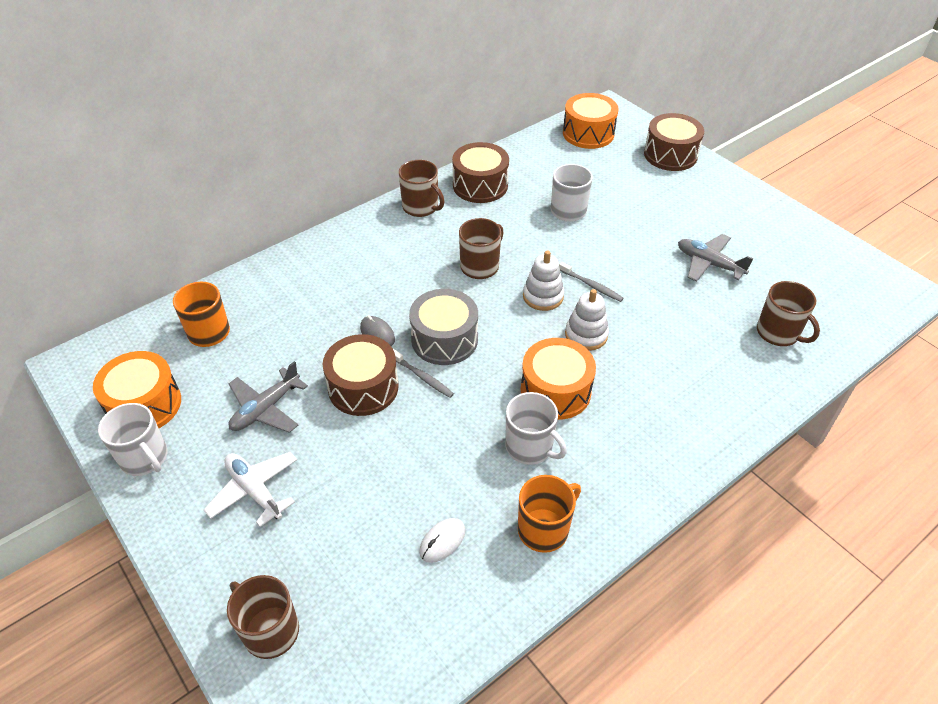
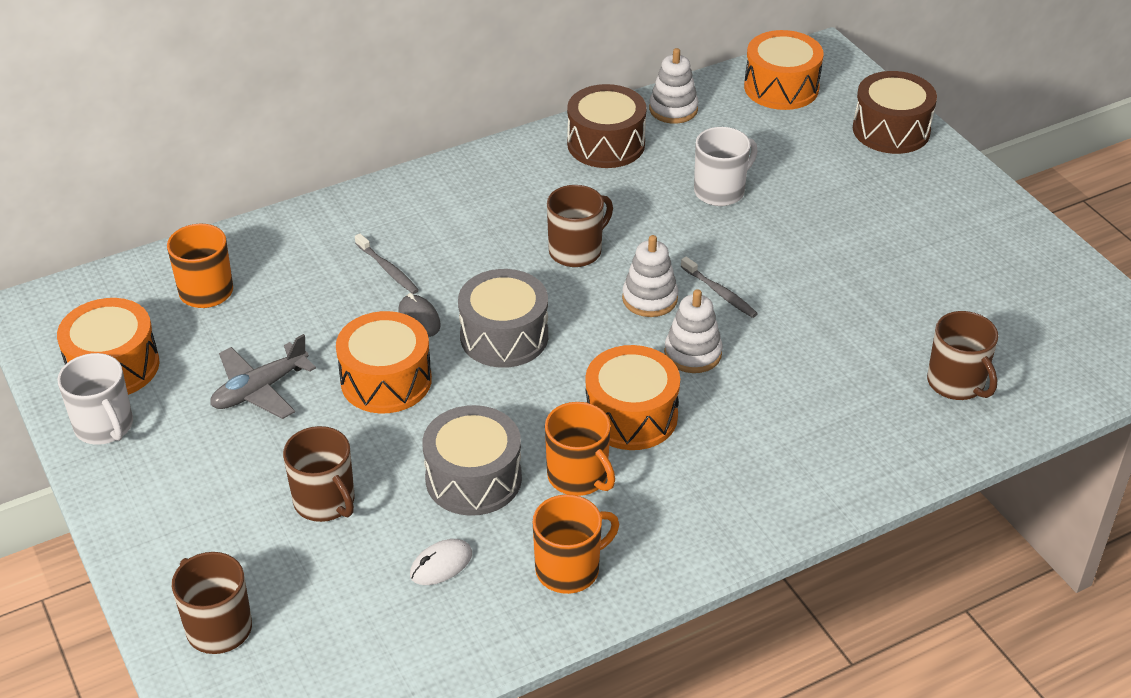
camera: 10 degrees right, 5 degrees down
white plane [204,452,297,527] -> none
brown drum [323,334,399,416] -> orange drum [336,311,432,413]
grey toothbrush [393,349,454,398] -> grey toothbrush moved to [355,233,419,294]
brown mug [399,160,444,217] -> brown mug moved to [283,426,354,522]
white mug [505,392,567,465] -> orange mug [545,402,615,496]
grey plane [678,234,753,282] -> none
none -> grey drum [422,405,522,516]
none -> white stacking toy [649,48,698,124]

